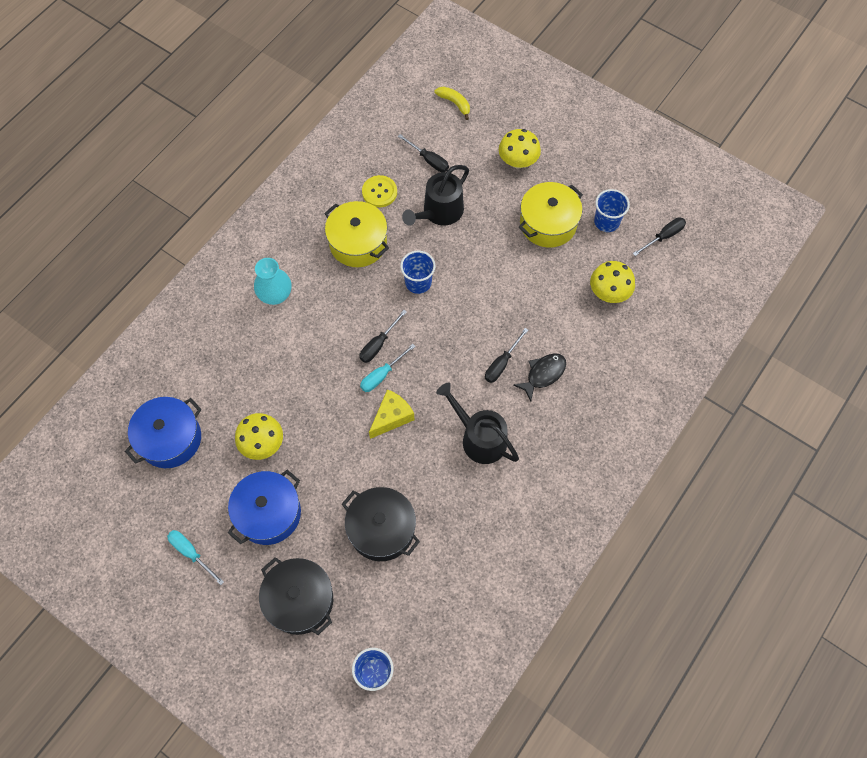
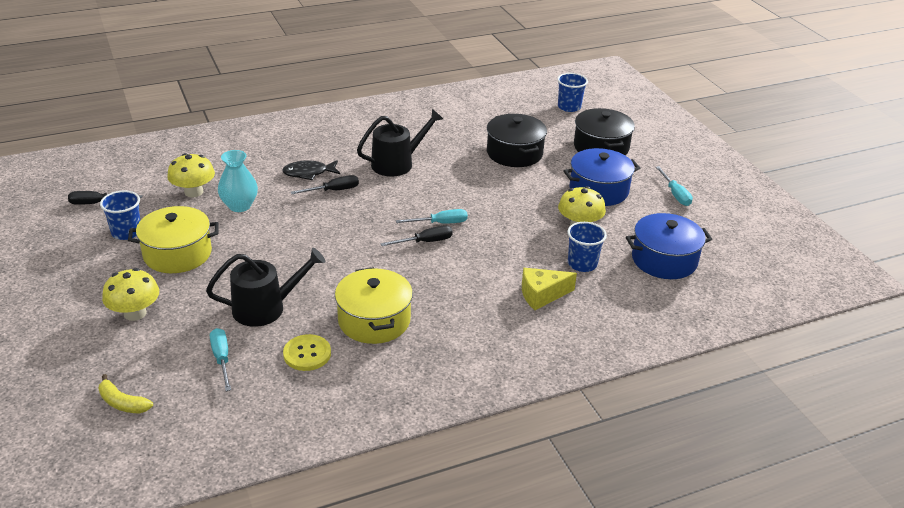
camera: 150 degrees left, 30 degrees down
turquoise vase [254,258,292,305] -> turquoise vase moved to [218,150,258,212]
yellow cheese [369,389,414,439] -> yellow cheese moved to [522,268,577,310]
black screwdriver [398,134,449,172] -> turquoise screwdriver [210,328,231,391]
blue cup [400,251,435,294] -> blue cup moved to [567,222,607,272]
yellow banana [435,86,470,120] -> yellow banana turned 45 degrees counterclockwise [98,374,153,414]
black watering can [436,382,519,464] -> black watering can turned 105 degrees counterclockwise [357,109,443,177]

